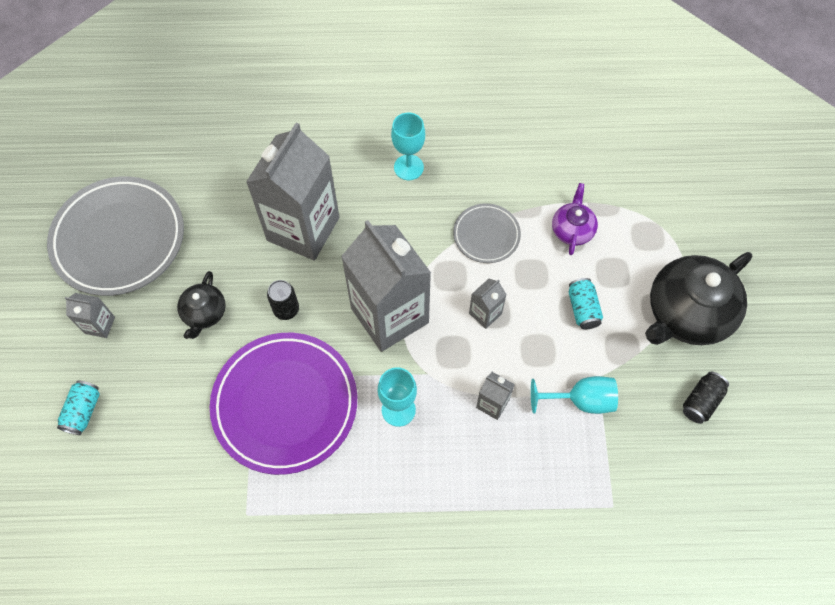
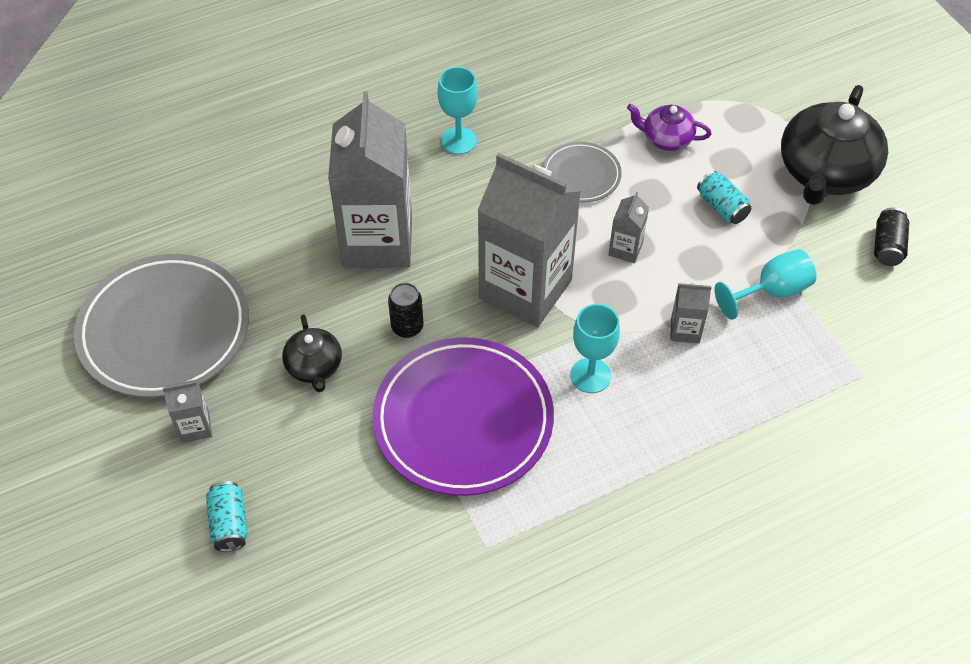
camera: 25 degrees left, 10 degrees down
purple teapot [552,183,598,255] -> purple teapot turned 60 degrees counterclockwise [627,104,712,151]

